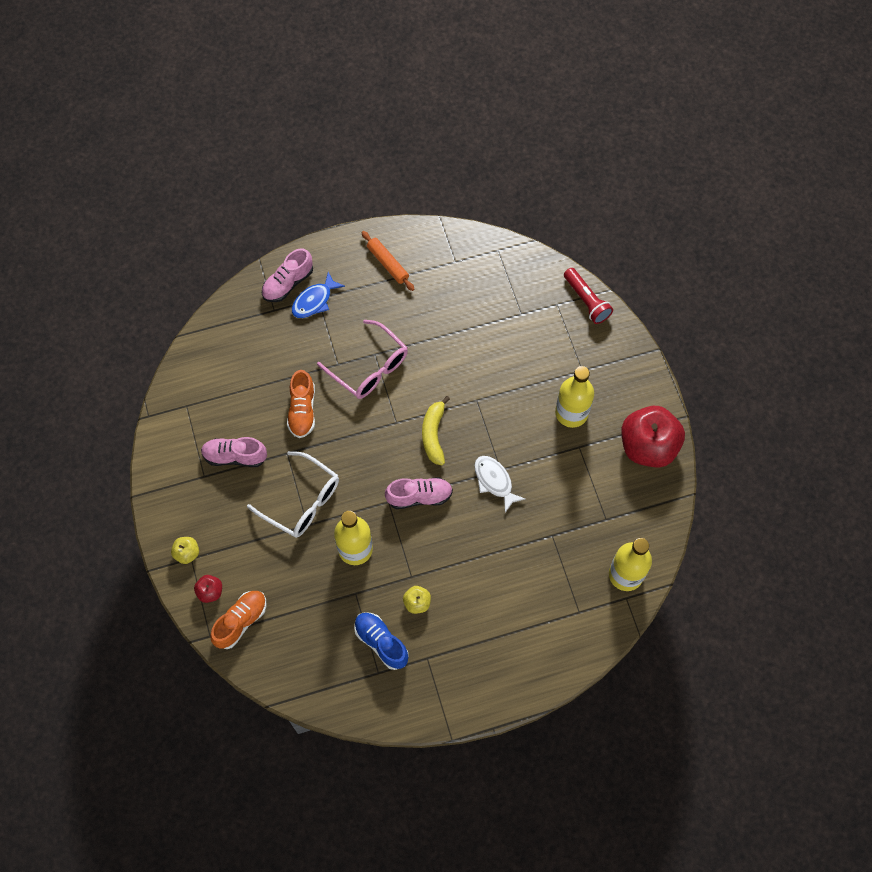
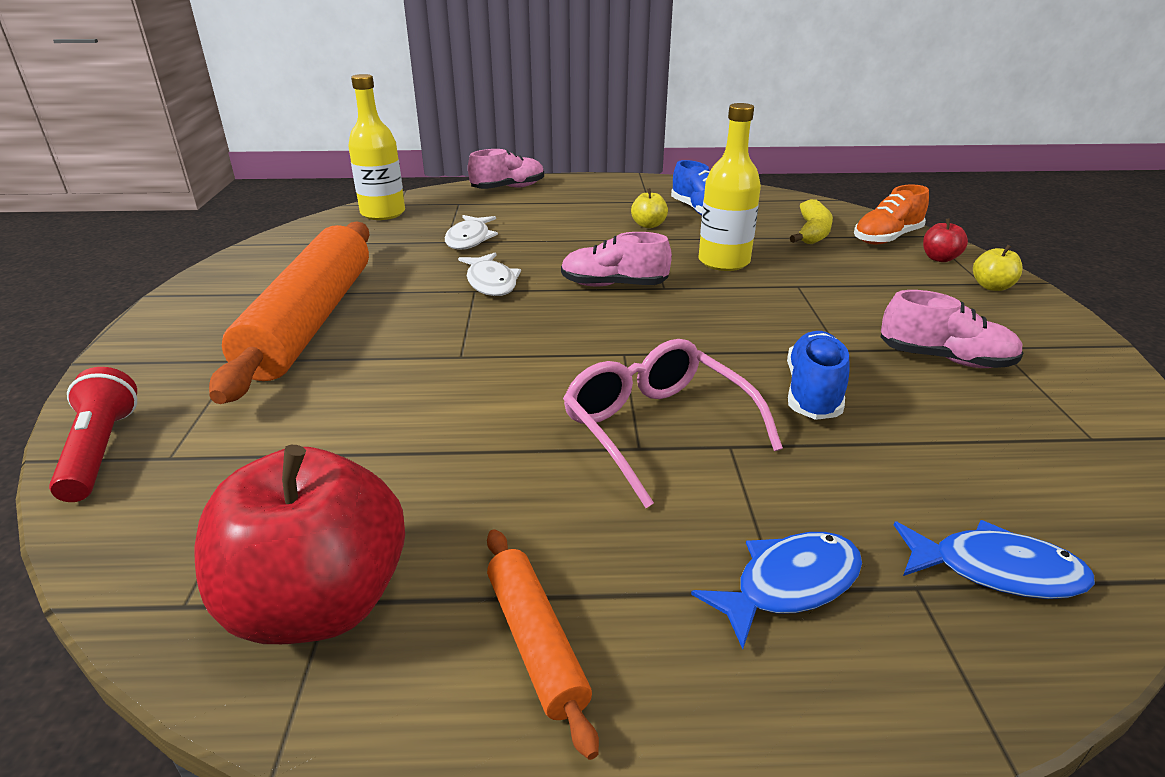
camera: 165 degrees left, 35 degrees down
white glasses [247,451,339,538] -> none
pink shoe [262,248,313,302] -> pink shoe moved to [468,149,544,189]
orange shoe [287,370,315,438] -> blue shoe [787,331,850,420]
yellow banana [422,396,450,465] -> yellow banana moved to [790,199,833,244]
yellow bottle [555,366,594,428] -> orange rolling pin [209,221,370,404]
red apple [621,406,685,468] -> red apple moved to [194,445,405,644]
none -> white fish [445,215,498,250]
none -> blue fish [894,520,1095,599]

